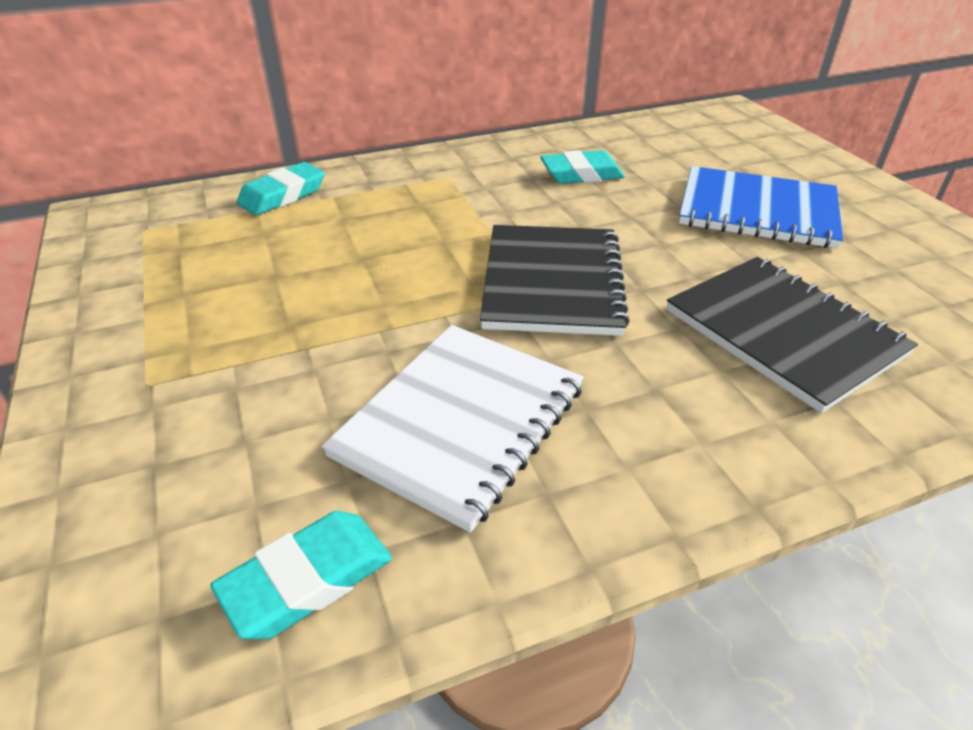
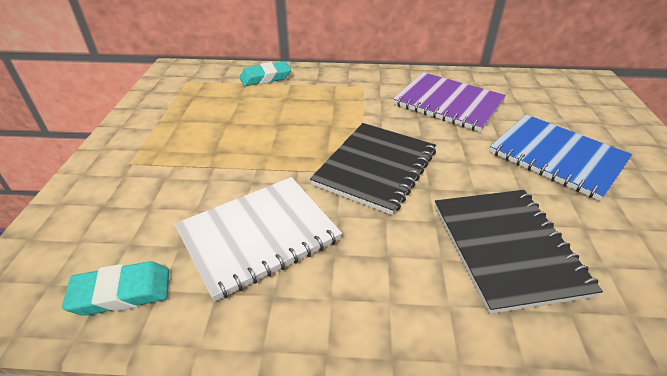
camera: 25 degrees right, 0 degrees up
turquoise eraser [540,150,625,184] -> purple notebook [393,72,506,132]

